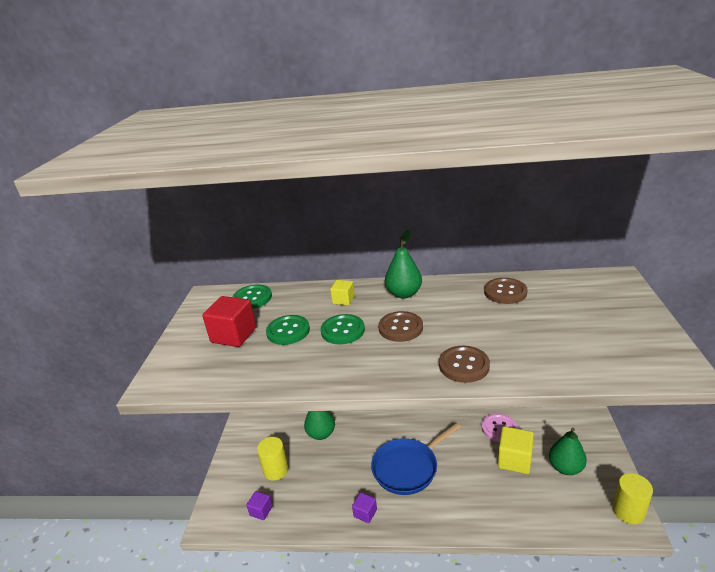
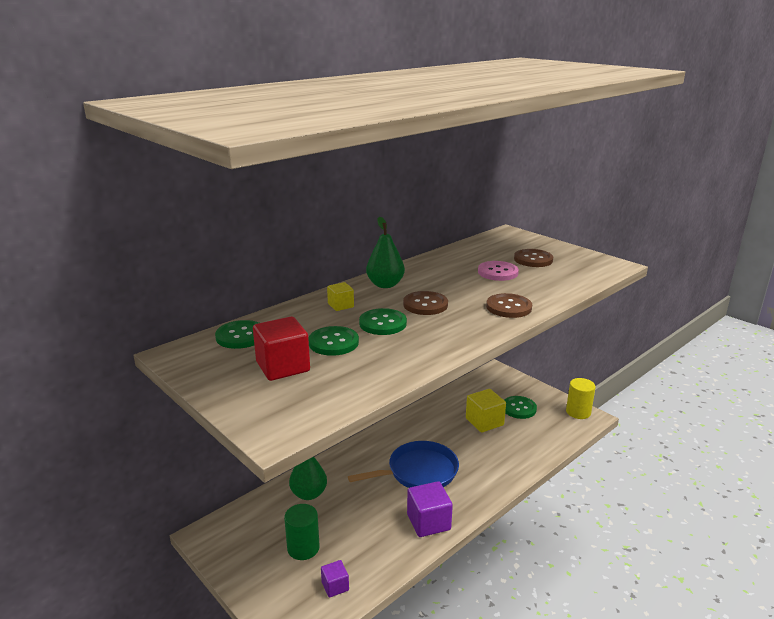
camera: 50 degrees left, 5 degrees down
yellow cylinder [257,437,289,481] -> green cylinder [284,504,320,560]
purple cube [352,492,377,523] -> purple cube [407,481,453,537], size x1.79
blue pan [371,423,461,495] -> blue pan turned 120 degrees counterclockwise [348,441,459,488]
pink button [482,413,518,442] -> pink button moved to [478,261,519,281]
brown button [484,278,527,304] -> brown button moved to [514,249,553,267]
green pear [549,428,587,475] -> green button [504,396,537,419]

